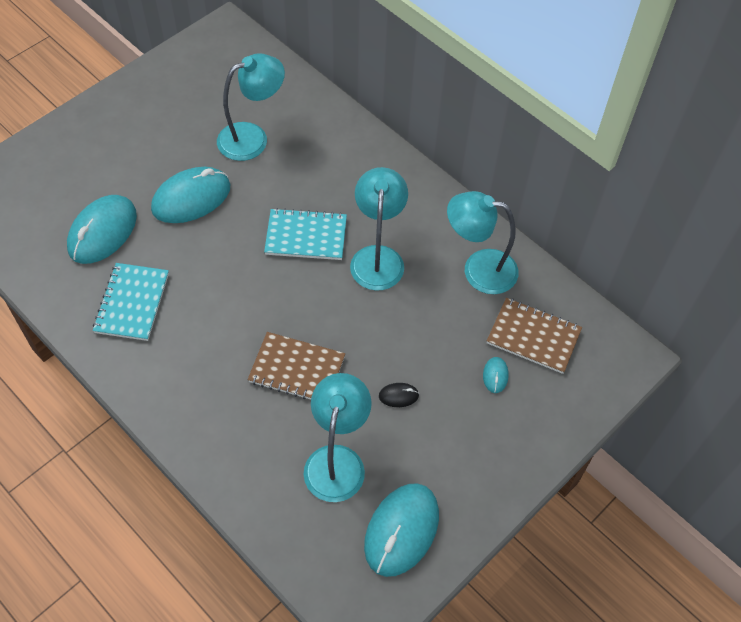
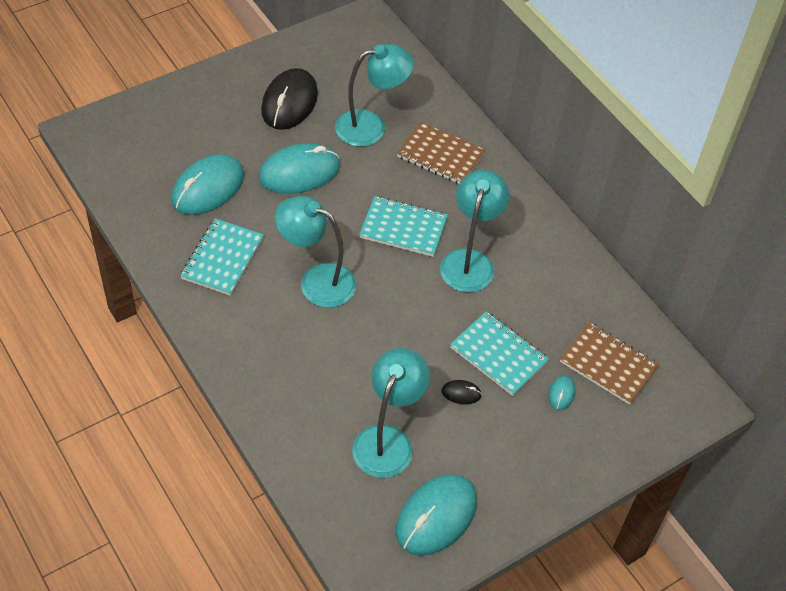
camera: 10 degrees right, 5 degrees down
brown notebook [247,332,345,399] -> brown notebook moved to [397,122,485,184]
turquoise lamp [447,191,519,294] -> turquoise lamp moved to [275,196,356,308]
none -> black mouse [261,68,318,130]
none -> turquoise notebook [450,312,549,396]

